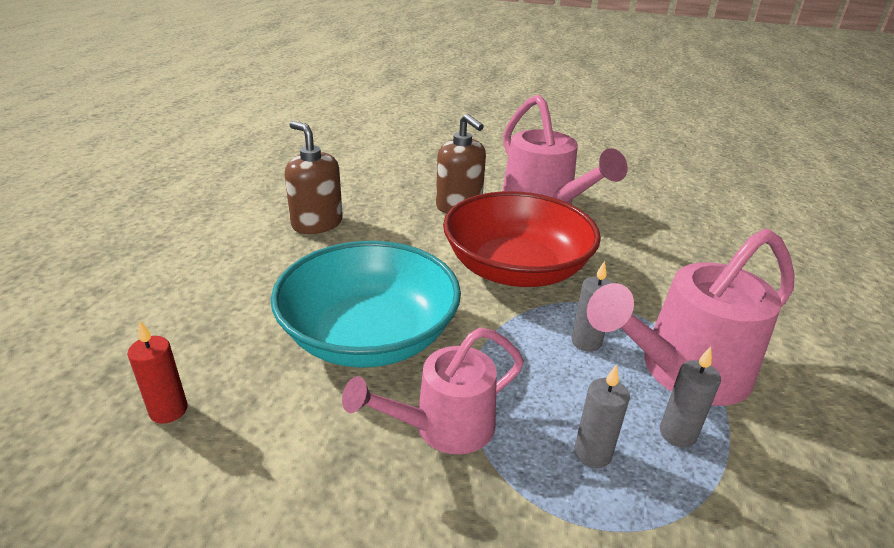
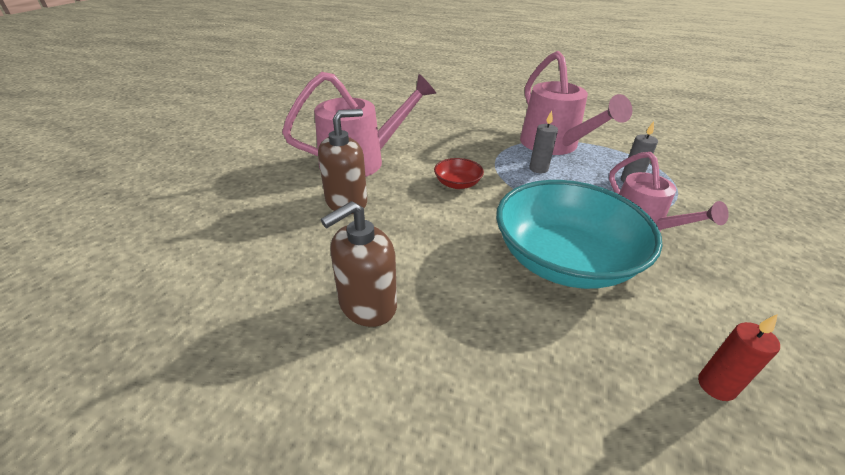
camera: 85 degrees left, 5 degrees up
red bowl [443,191,601,287] -> red bowl [434,158,484,189], size x0.42
grey candle [660,347,721,448] -> none

